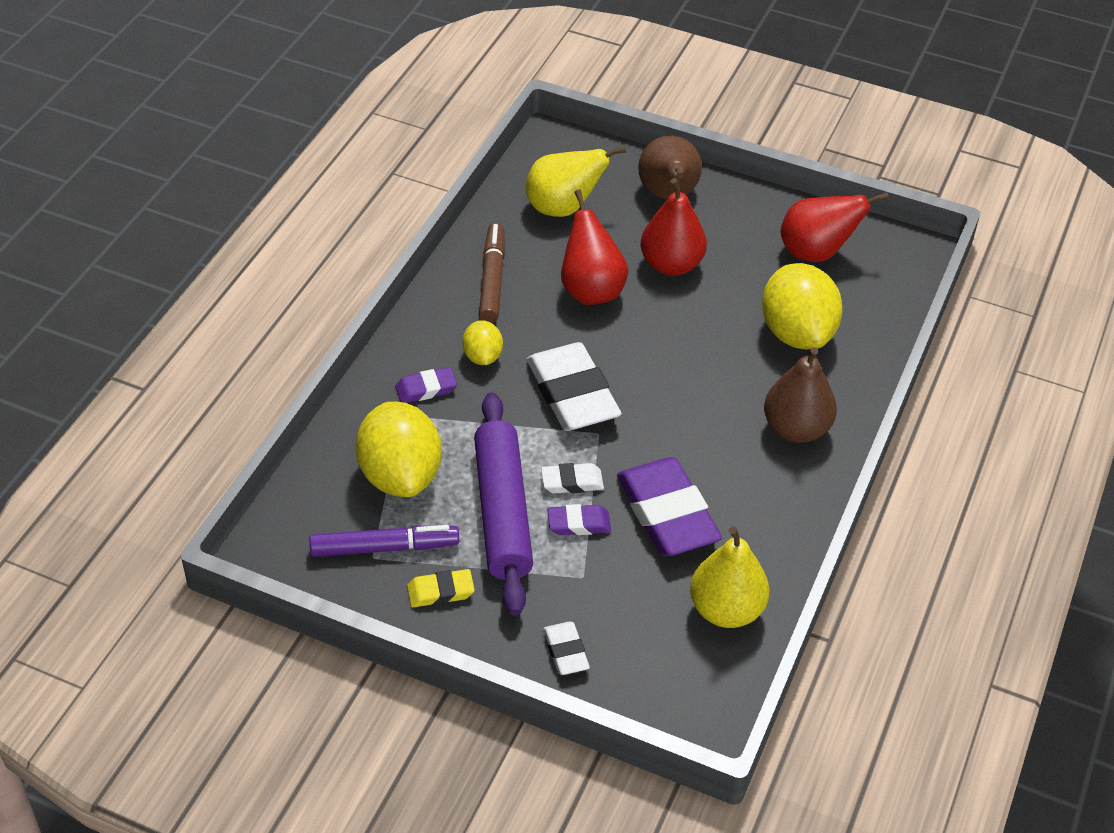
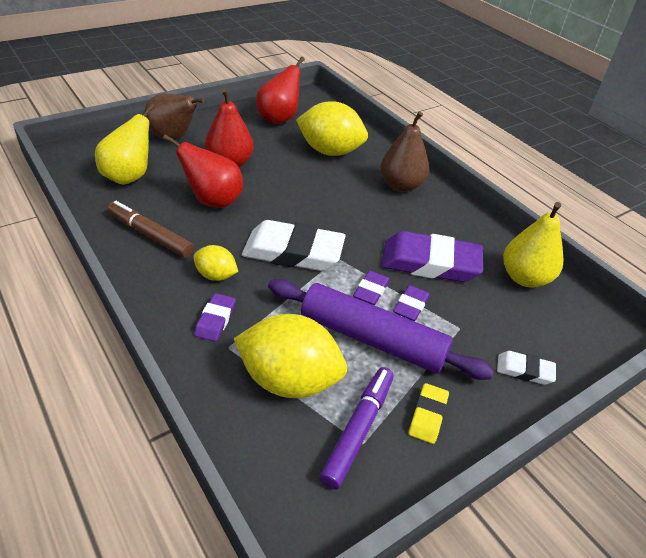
camera: 60 degrees left, 5 degrees down
white eraser [541,463,604,494] -> purple eraser [353,271,390,305]

